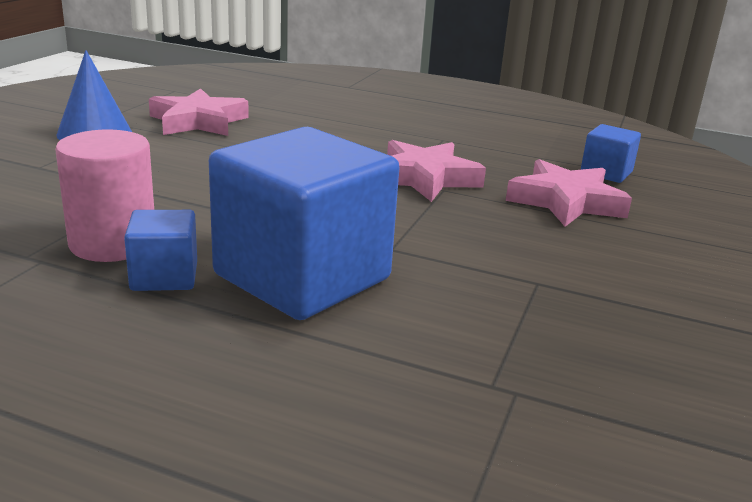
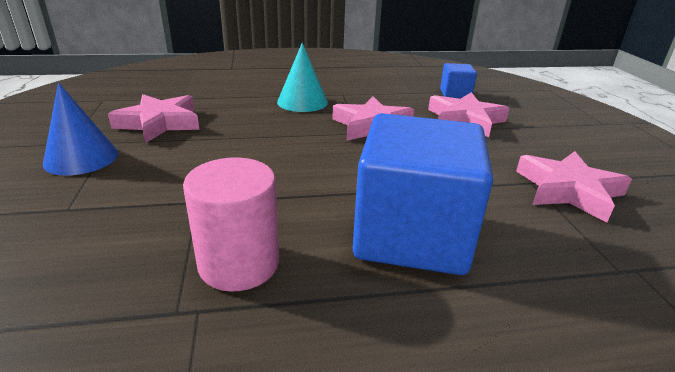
camera: 30 degrees left, 5 degrees up
blue cube [124,210,197,291] -> none
none -> turquoise cone [277,43,328,112]
none -> pink star [516,151,632,223]

